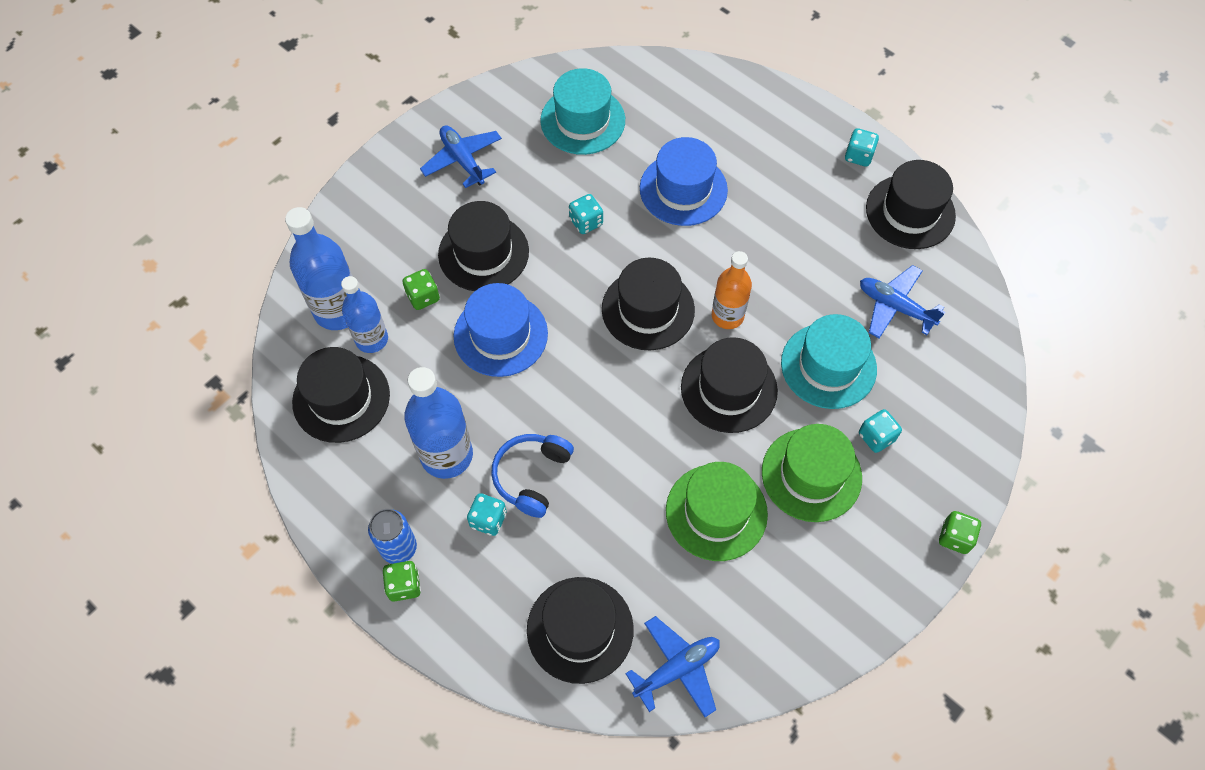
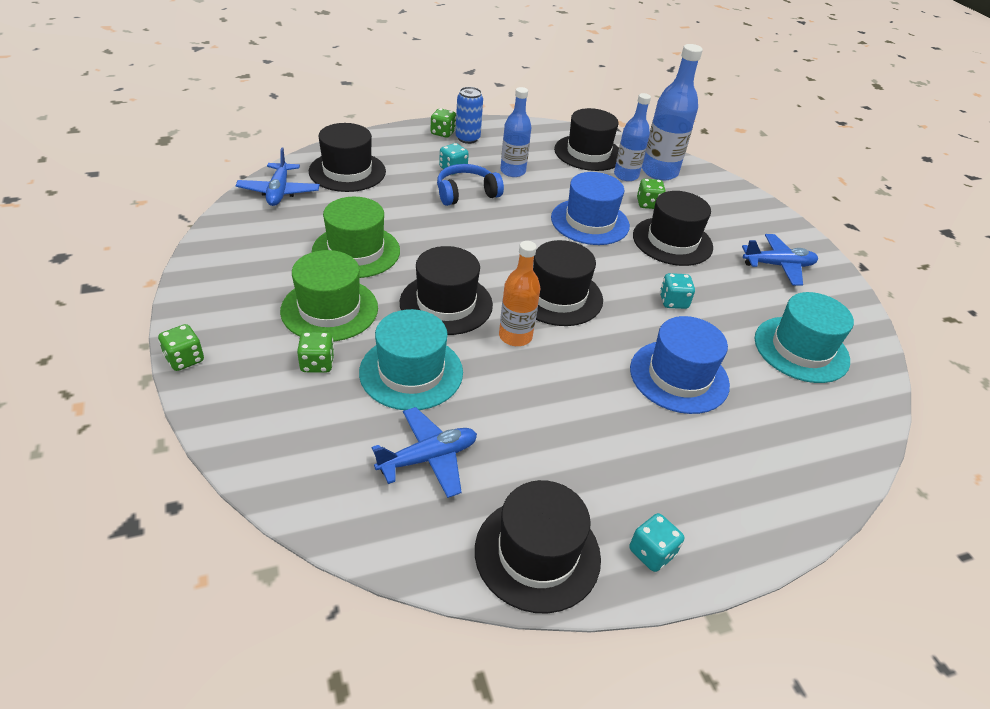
camera: 115 degrees right, 20 degrees down
blue bottle [404,367,473,479] -> blue bottle [500,87,531,177], size x0.66
blue headphones [491,434,574,518] -> blue headphones turned 75 degrees counterclockwise [437,164,504,206]
turquoise dice [859,409,902,453] -> green dice [297,332,335,373]

